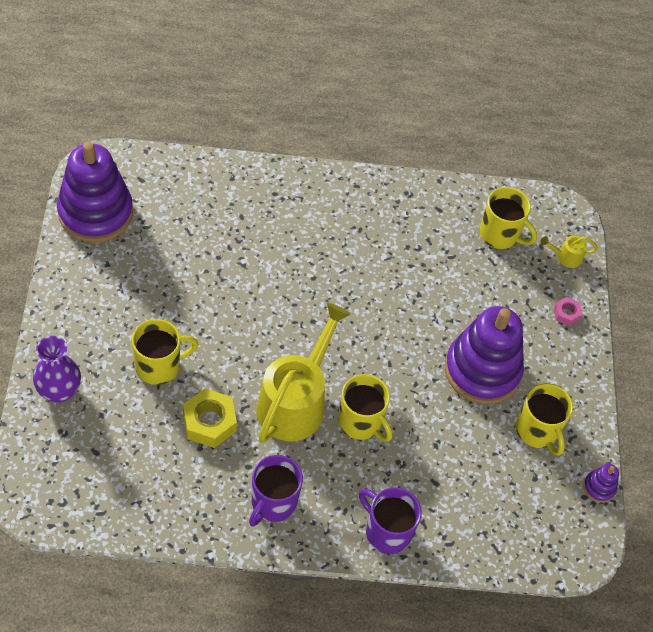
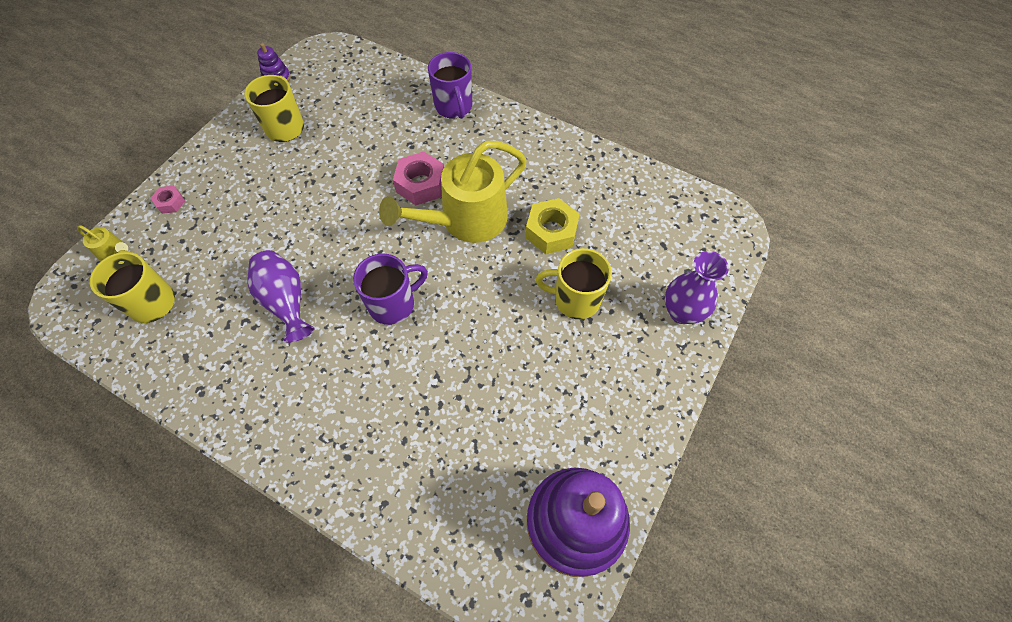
camera: 145 degrees left, 5 degrees up
purple mug [249,455,303,527] -> purple mug moved to [353,254,428,325]
yellow mug [338,374,393,442] -> pink nut [393,152,444,205]
purple stacking toy [444,306,524,404] -> none
none -> purple vase [247,250,314,343]

